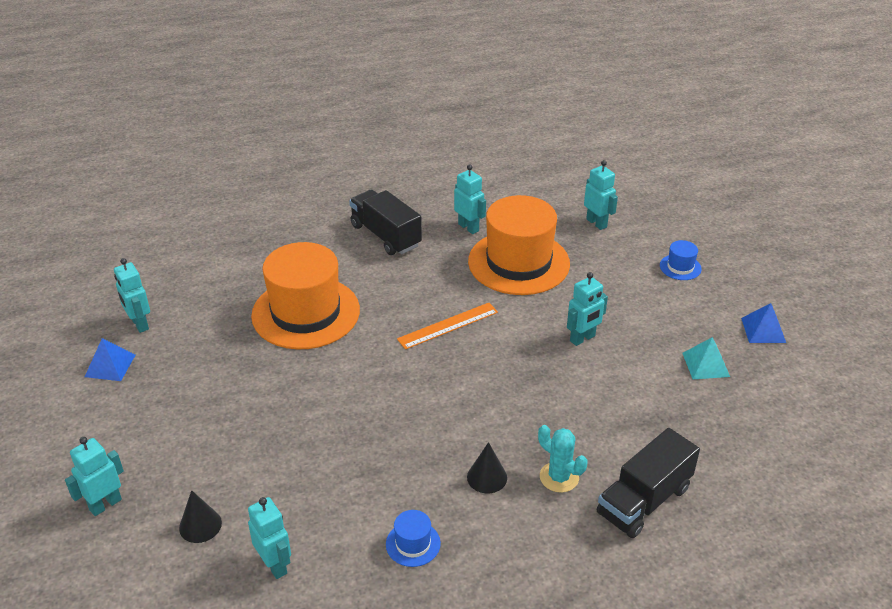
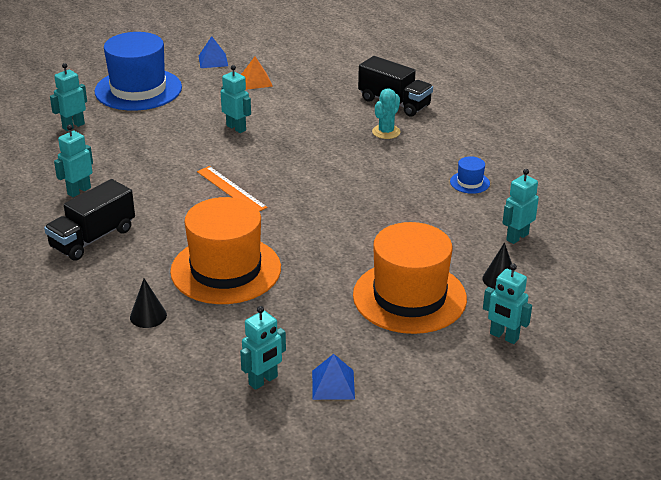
camera: 100 degrees left, 5 degrees down
black cone [467,442,507,493] -> black cone moved to [130,279,167,328]
orange hat [468,195,570,295] -> orange hat moved to [353,222,467,334]
blue hat [660,240,702,280] -> blue hat [94,32,182,111], size x2.48
turquoise pyramid [683,337,730,379] -> orange pyramid [241,57,273,90]

